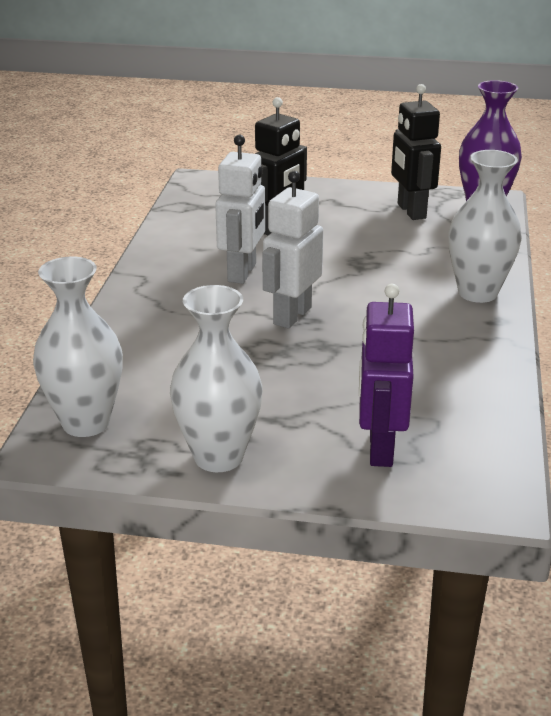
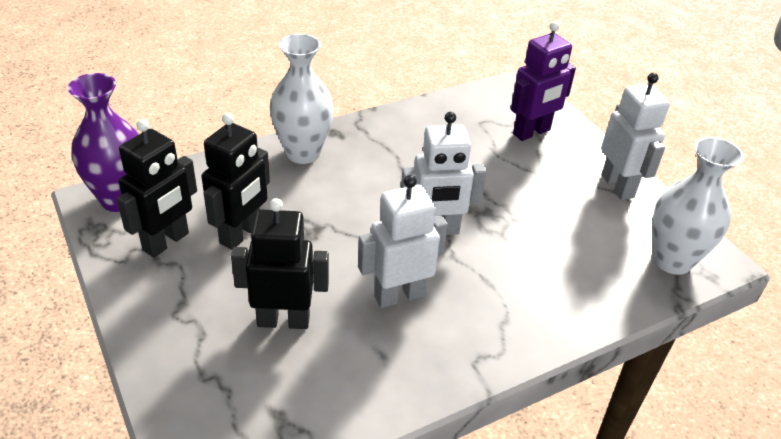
camera: 130 degrees left, 10 degrees up
white vase [170,285,262,472] -> white robot [601,73,670,200]
none -> black robot [201,113,270,250]

